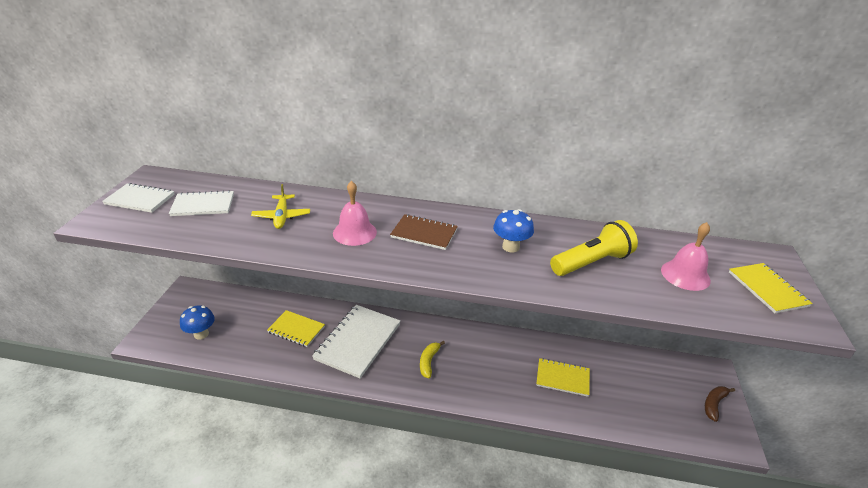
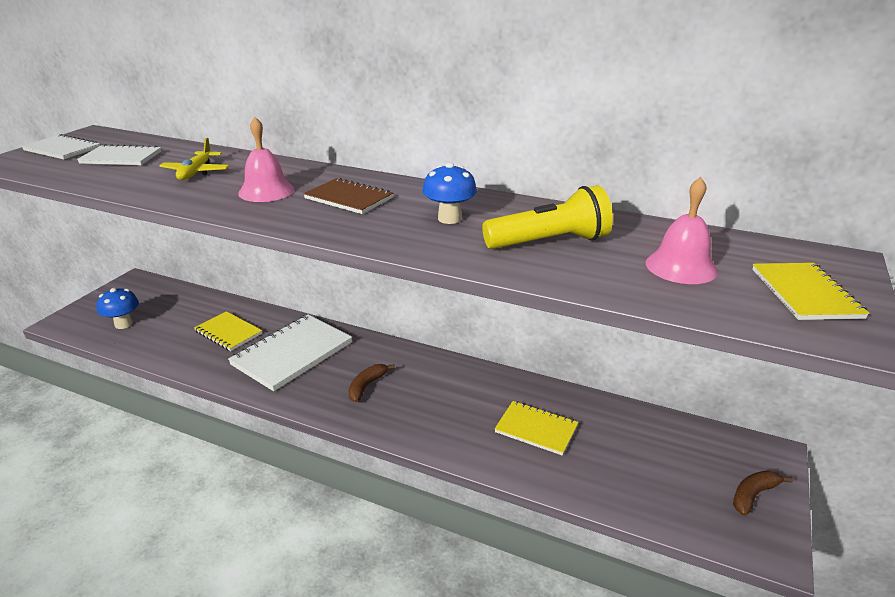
camera: 15 degrees right, 5 degrees down
yellow banana [420,341,445,378] -> brown banana [348,364,395,402]

